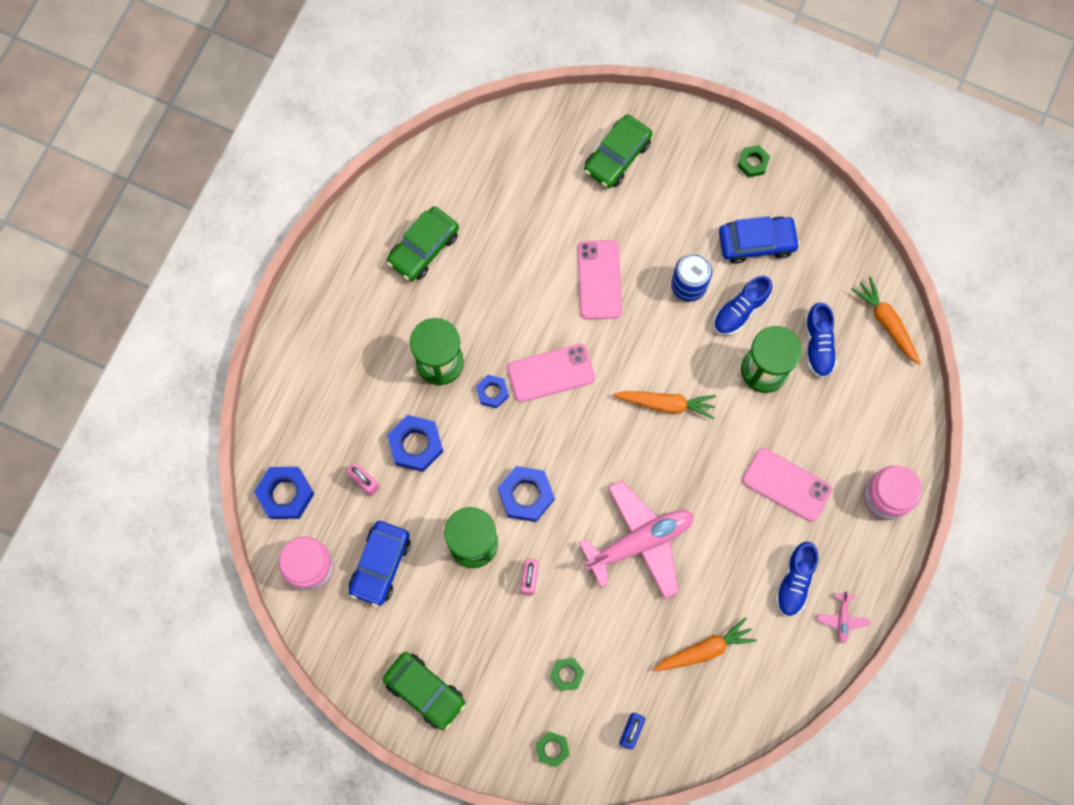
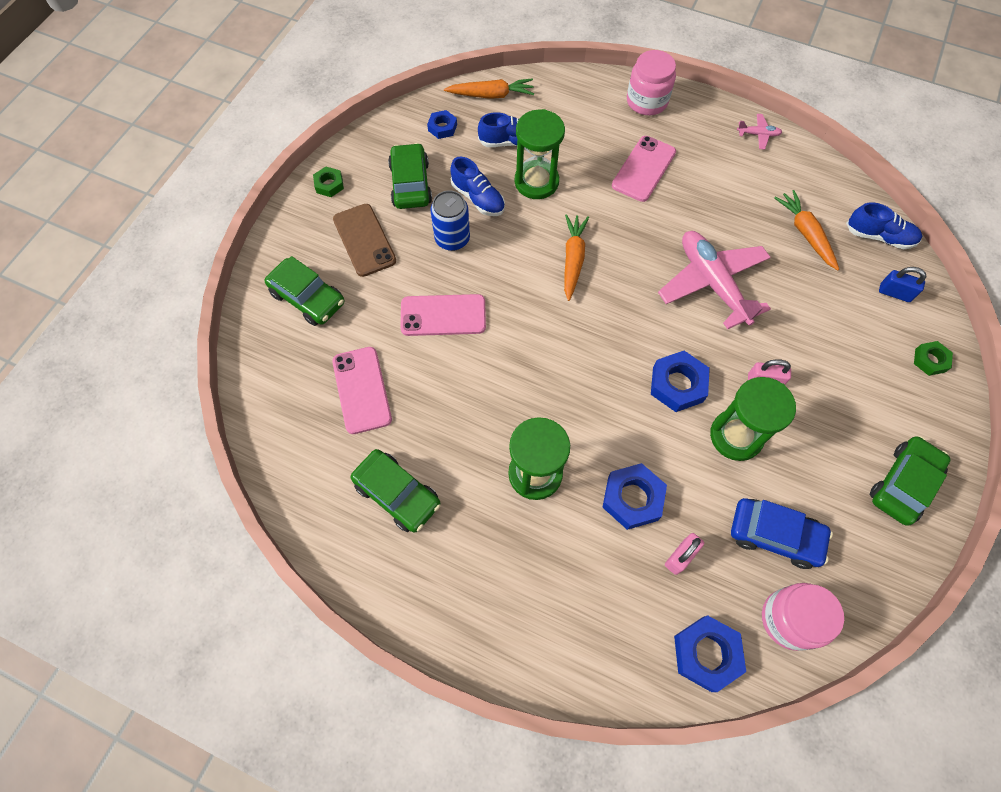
camera: 90 degrees left, 10 degrees down
blue nut [476,375,509,408] -> blue nut moved to [427,110,457,139]
pink phone [507,344,595,402] -> pink phone moved to [332,347,392,434]
green nut [550,658,585,691] -> none
blue car [719,216,800,264] -> green car [388,143,432,209]
blue shoe [775,542,818,616] -> blue shoe moved to [846,202,922,249]
orange carrot [851,276,921,365] -> orange carrot turned 150 degrees counterclockwise [444,78,534,99]
none -> brown phone [333,204,396,277]

